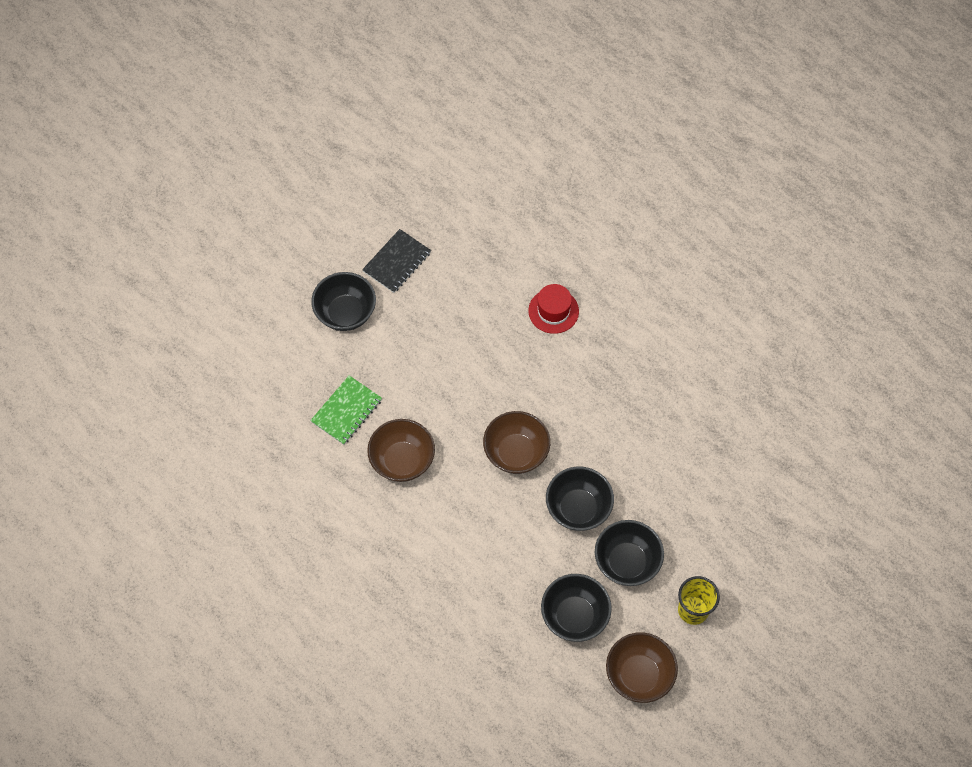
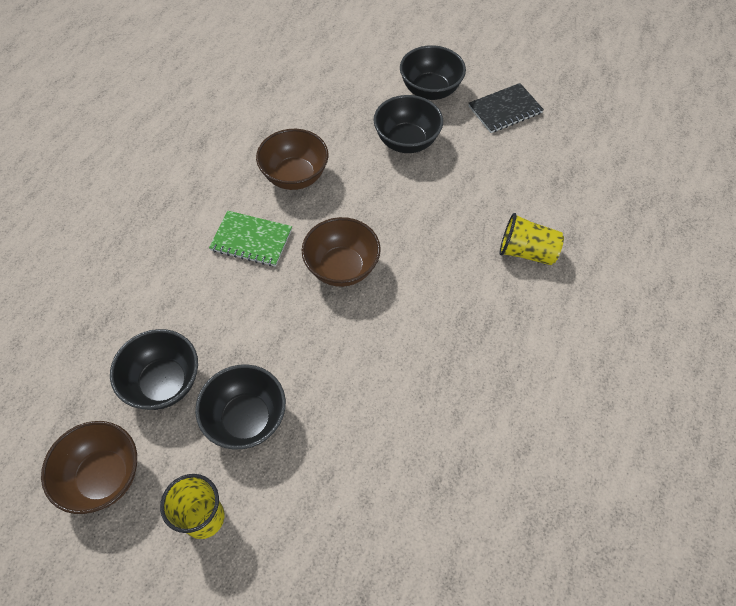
camera: 70 degrees right, 5 degrees down
green notebook [310,375,382,445] -> green notebook moved to [209,211,292,267]
black notebook [362,229,431,293] -> black notebook turned 45 degrees counterclockwise [469,83,544,133]
red hat [528,284,579,334] -> yellow cup [500,213,564,265]
black bowl [546,467,614,531] -> black bowl moved to [374,95,443,153]

